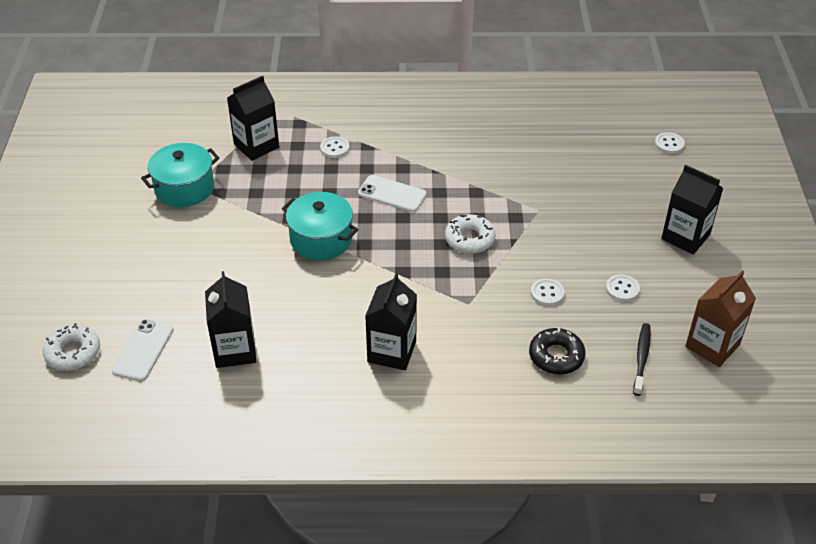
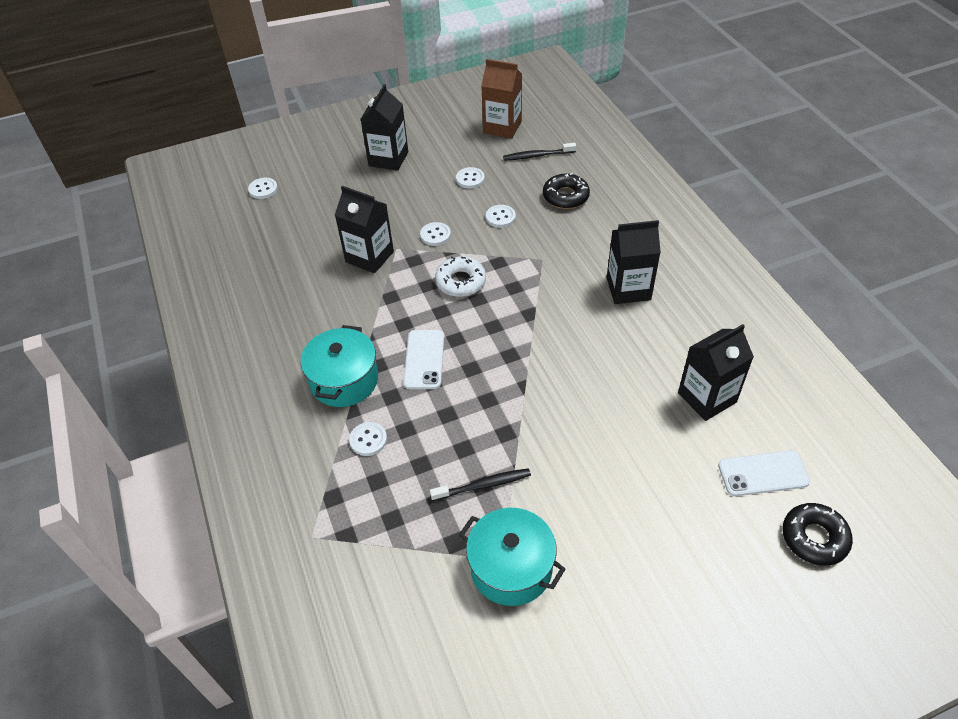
camera: 110 degrees left, 5 degrees up
white donut [43,323,100,371] -> black donut [783,503,853,566]
black carton [227,75,279,161] -> black carton moved to [335,186,394,273]
turquoise pot [282,192,358,260] -> turquoise pot moved to [301,325,378,407]
none -> white button [420,222,451,246]
none -> black toothbrush [430,468,531,501]

